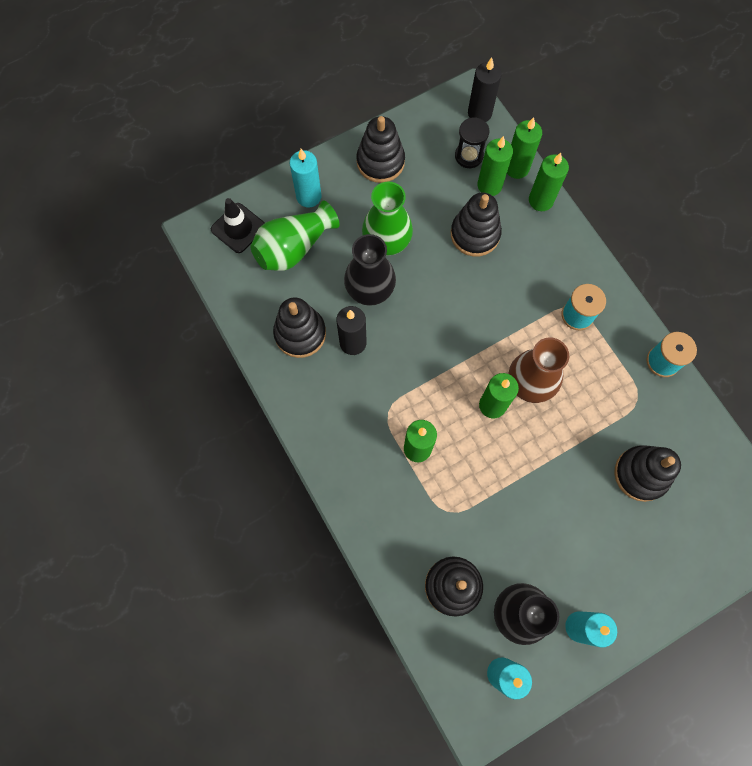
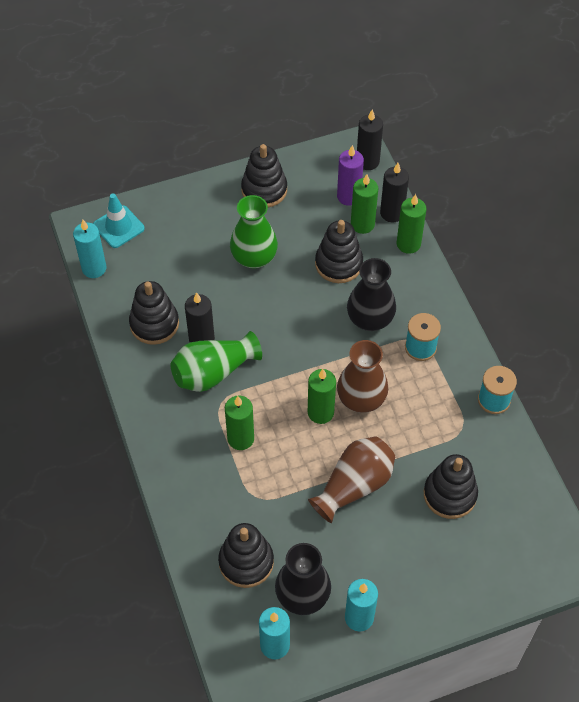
camera: 10 degrees right, 15 degrees down
black traffic cone [211,198,264,253] -> turquoise traffic cone [93,194,145,248]
green vase [250,200,340,271] -> green vase moved to [170,331,262,392]
turquoise candle [290,149,322,208] -> turquoise candle moved to [73,220,107,278]
black vase [344,234,396,306] -> black vase moved to [347,258,396,331]
black hourglass [455,117,489,168] -> purple candle [337,145,364,206]
green candle [507,117,542,179] -> black candle [380,163,409,222]
none -> brown vase [308,436,395,523]

